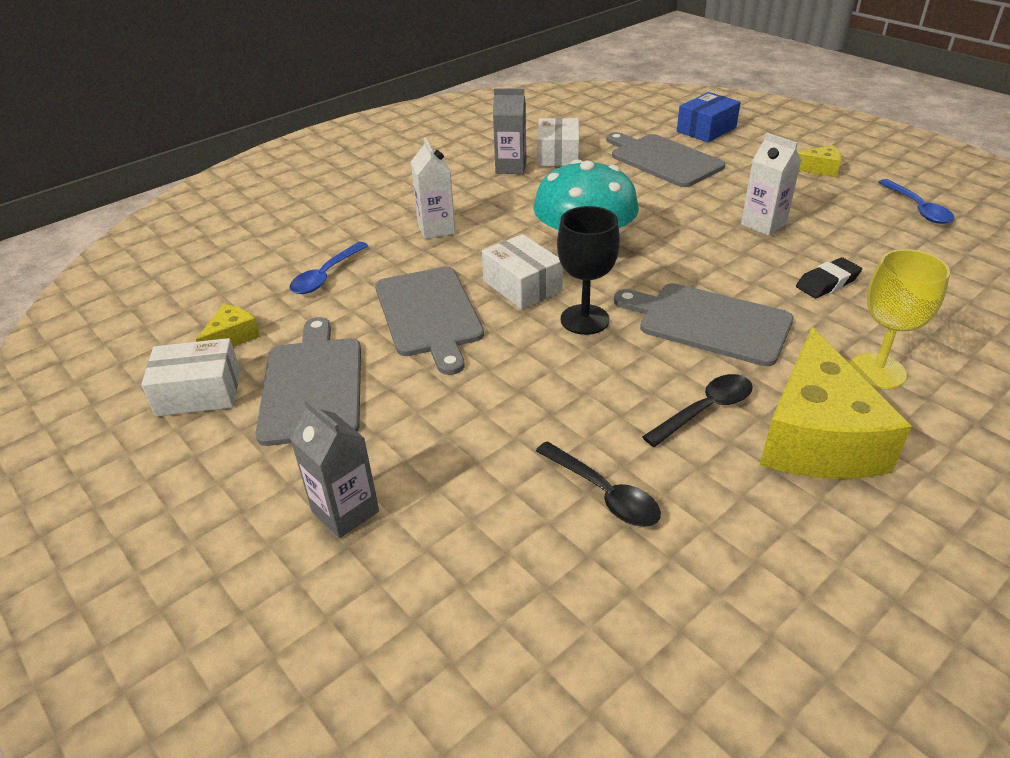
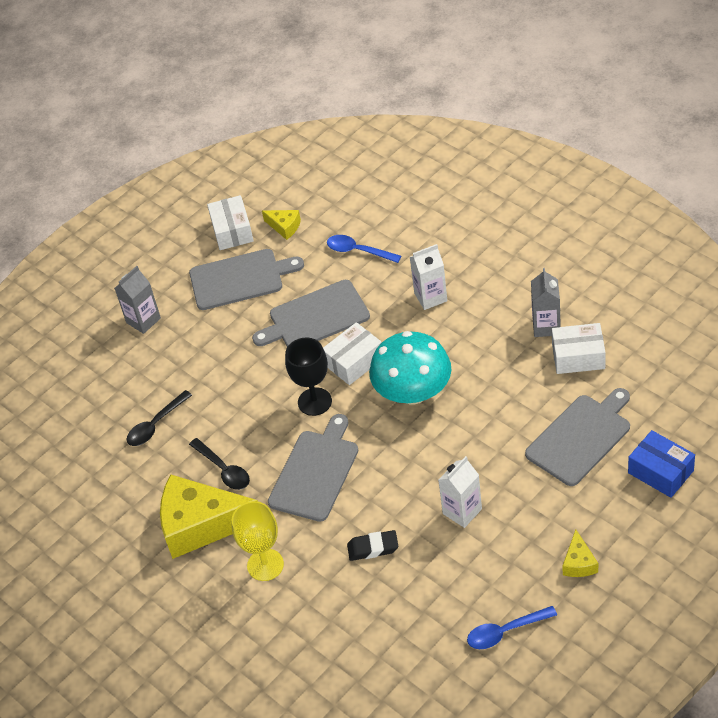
camera: 90 degrees right, 10 degrees up
black eraser [796,257,862,298] -> black eraser turned 60 degrees counterclockwise [347,530,398,561]

